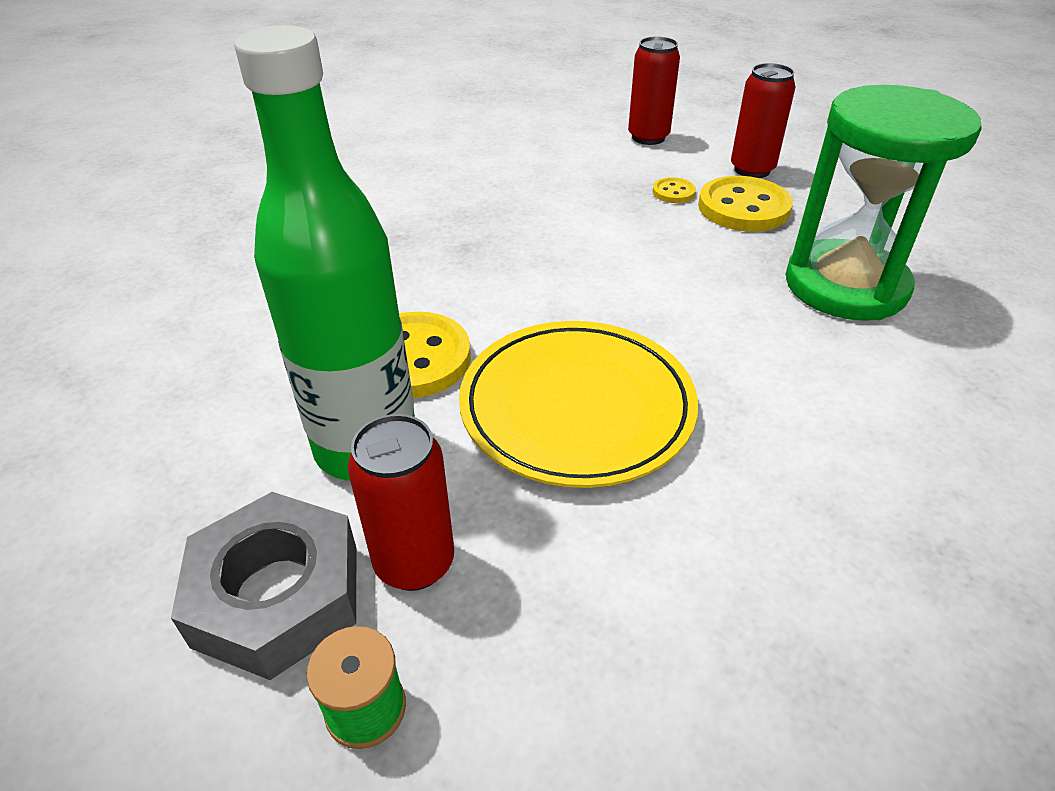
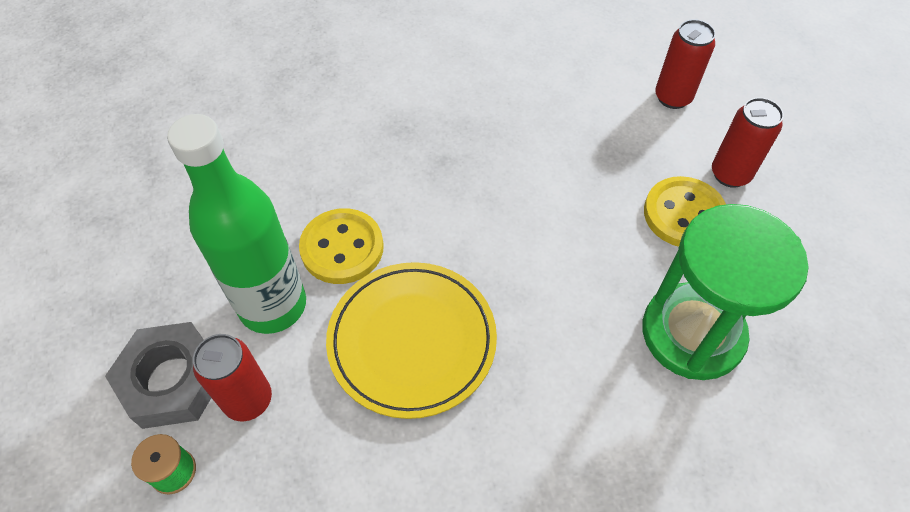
camera: 30 degrees right, 15 degrees up
yellow button [653,177,696,203] -> none

